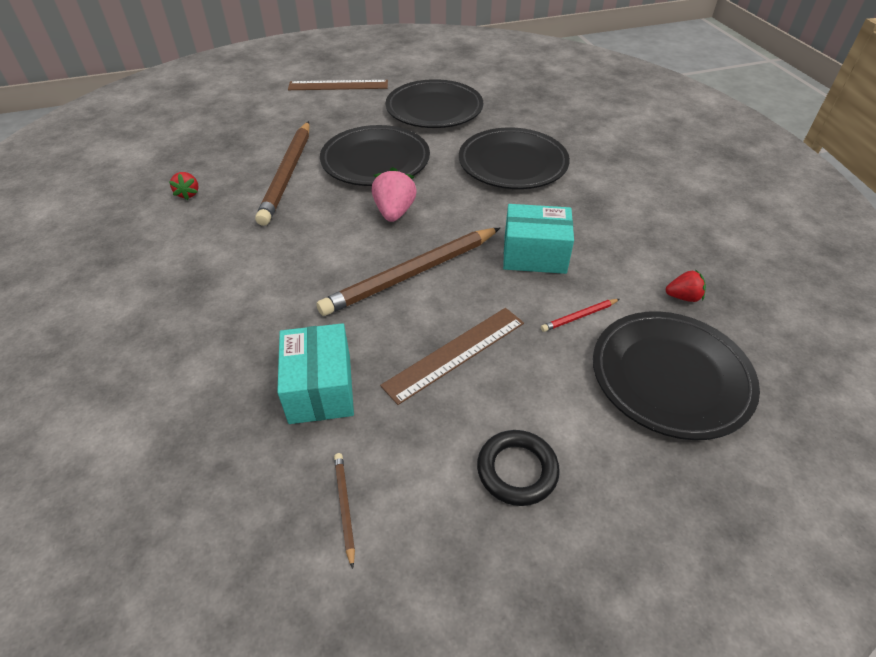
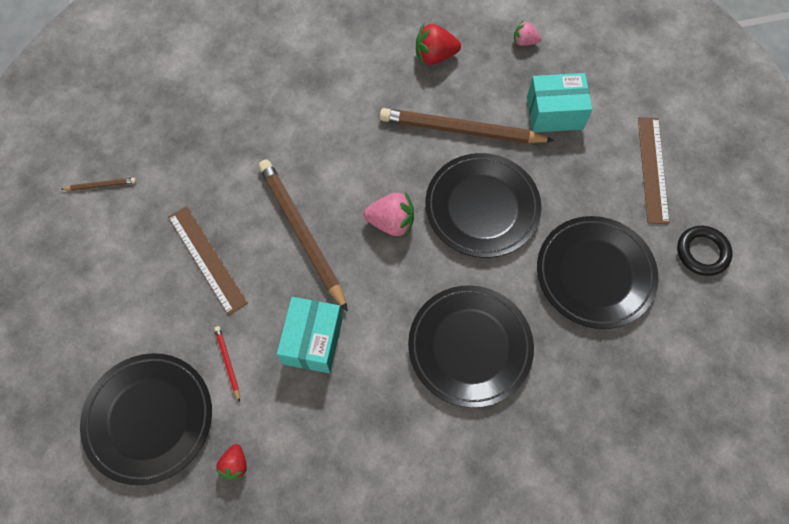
camera: 95 degrees right, 20 degrees up
red strawberry [169,172,199,200] -> red strawberry [416,23,461,65], size x1.65
turquoise box [277,323,354,424] -> turquoise box moved to [527,73,593,132]
black ring [477,430,560,506] -> black ring moved to [677,226,732,276]
none -> pink strawberry [514,21,541,46]

